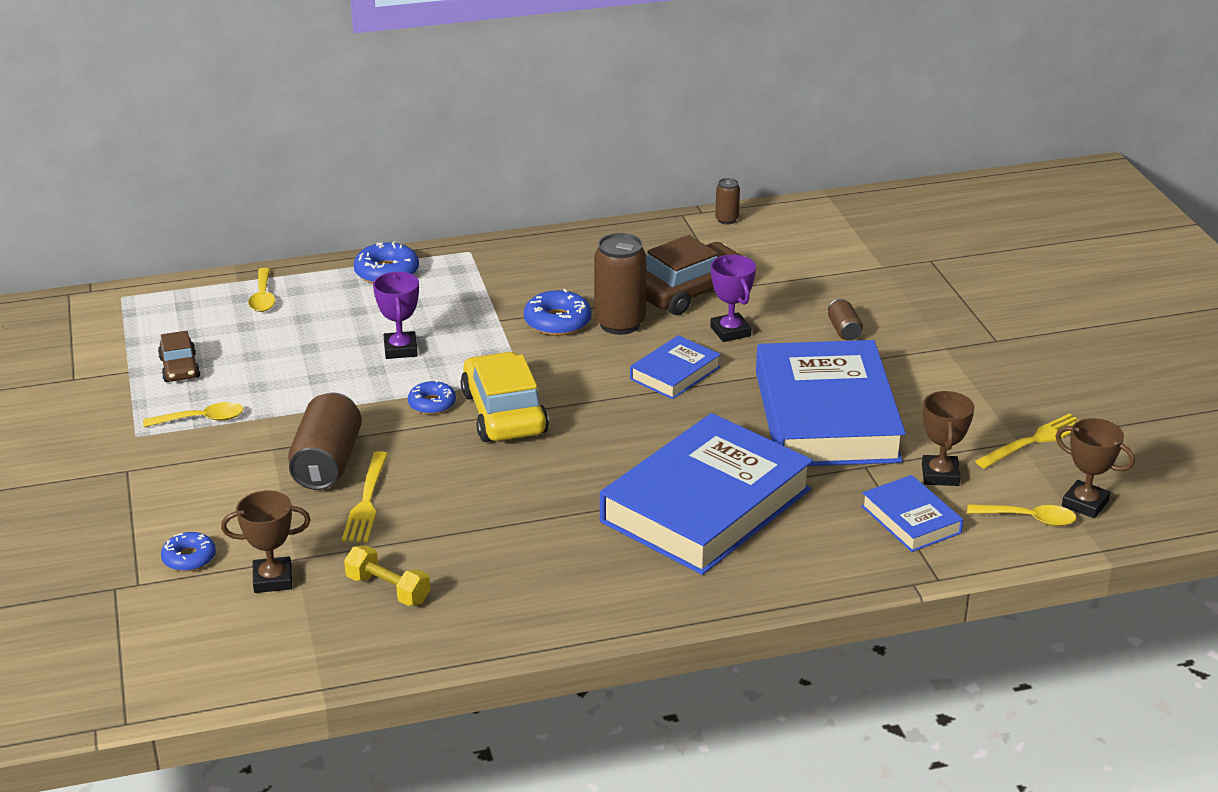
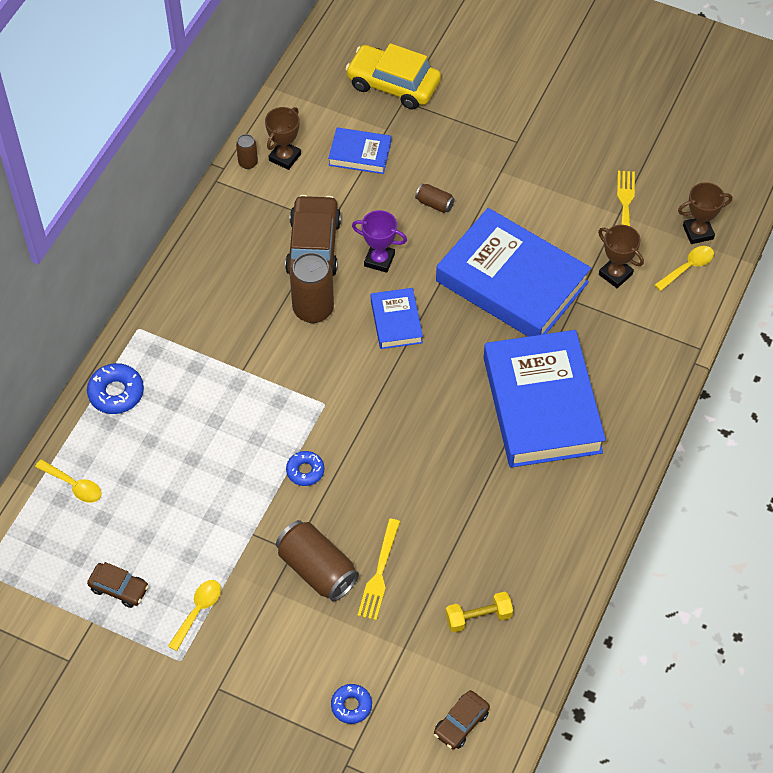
camera: 50 degrees left, 25 degrees up
brown trophy [221,490,311,593] -> brown trophy moved to [265,107,301,170]
yellow fork [342,451,388,542] -> yellow fork turned 60 degrees clockwise [358,518,400,620]
purple trophy [373,272,419,359] -> none
yellow car [461,352,549,442] -> yellow car moved to [346,43,441,109]
blue donut [524,289,592,336] -> none
blue book [861,475,963,552] -> blue book moved to [328,127,391,174]
none -> brown car [434,690,490,750]

